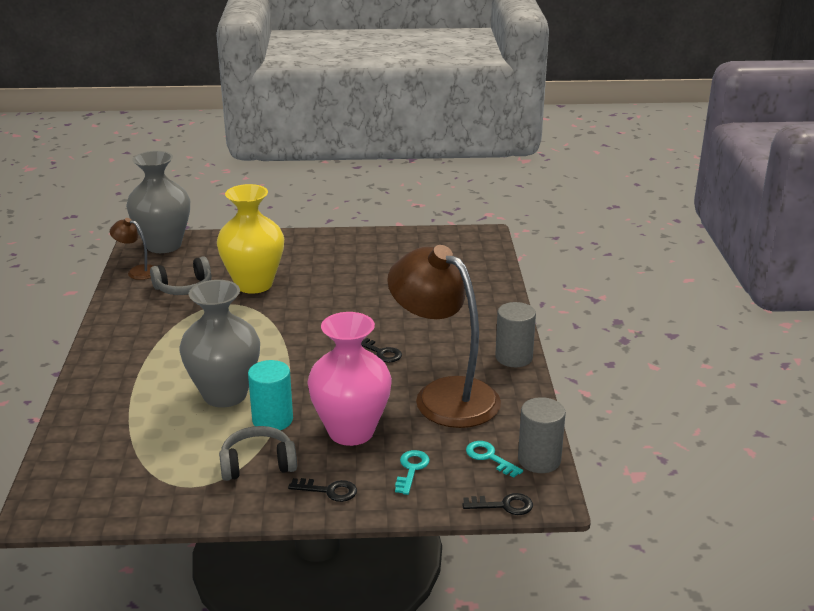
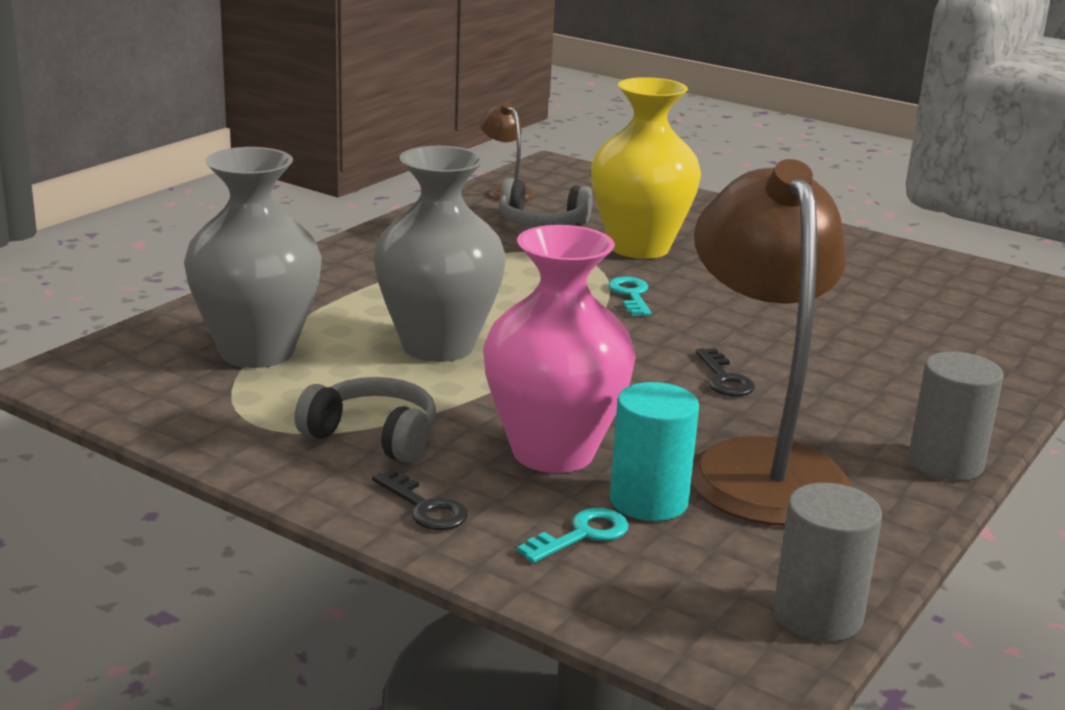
camera: 35 degrees right, 5 degrees down
grey vase [126,151,190,253] -> grey vase moved to [184,147,322,368]
turquoise cylinder [248,360,293,430] -> turquoise cylinder moved to [610,382,699,521]
black key [462,493,533,515] -> none
turquoise key [466,441,523,478] -> turquoise key moved to [608,276,651,316]

